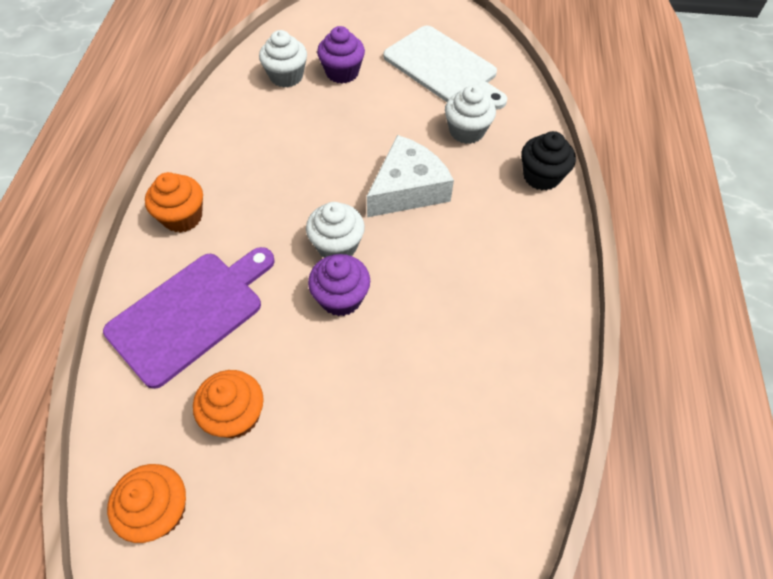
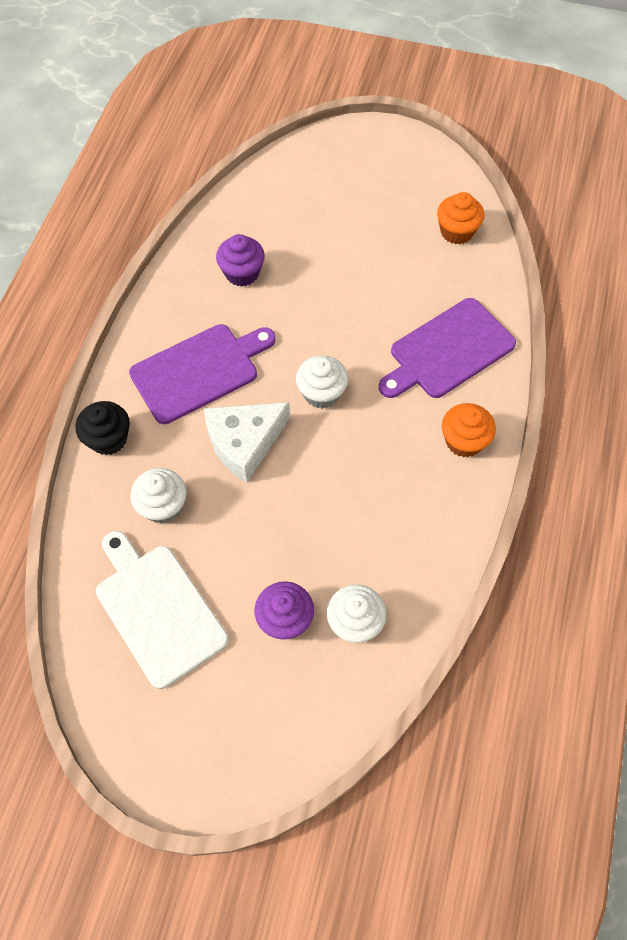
camera: 170 degrees left, 5 degrees up
orange cupcake [193,370,264,439] -> none
purple cupcake [308,254,370,316] -> purple cupcake moved to [216,234,265,287]
none -> purple cutting board [129,324,276,424]

